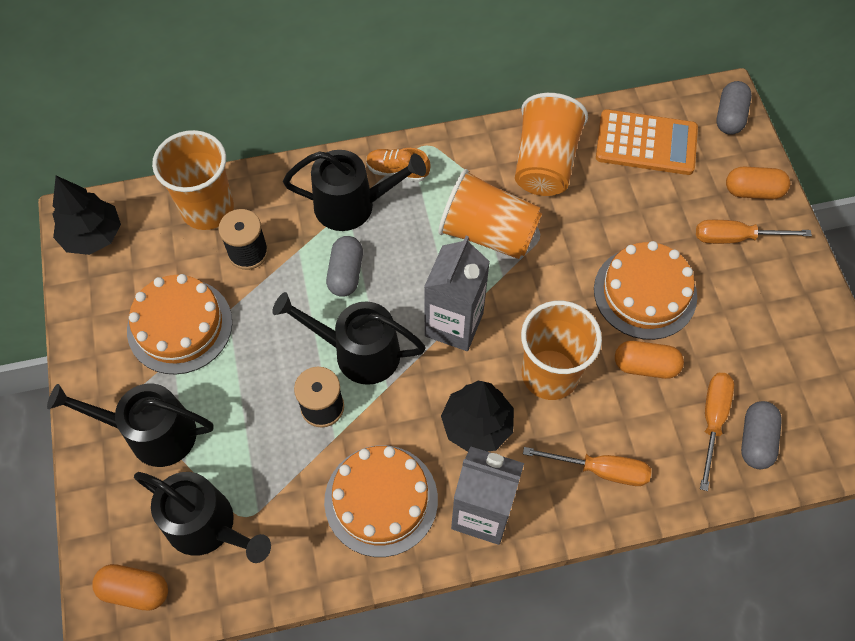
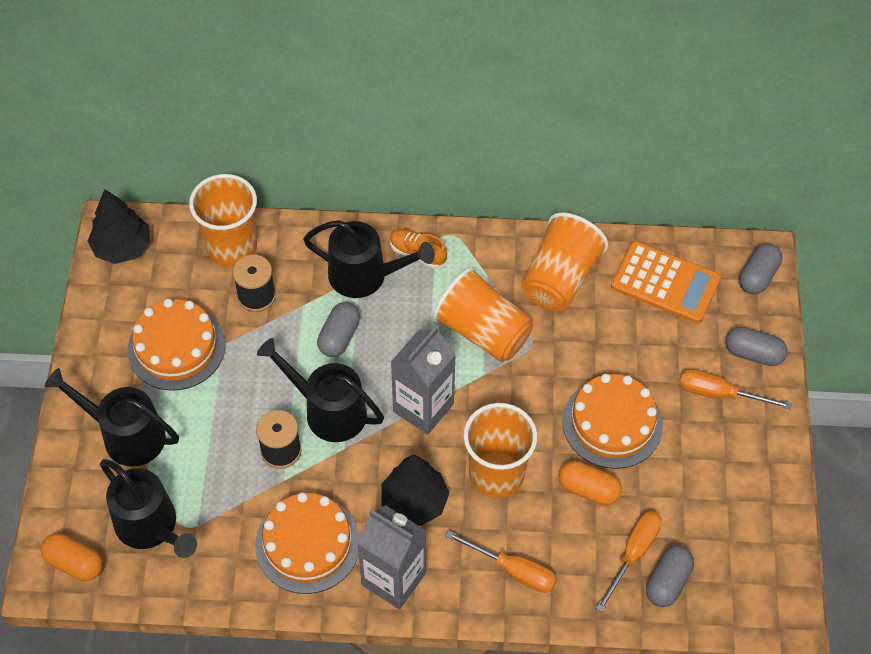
camera: 15 degrees right, 5 degrees down
orange capsule [726,167,790,199] -> grey capsule [726,327,788,366]

